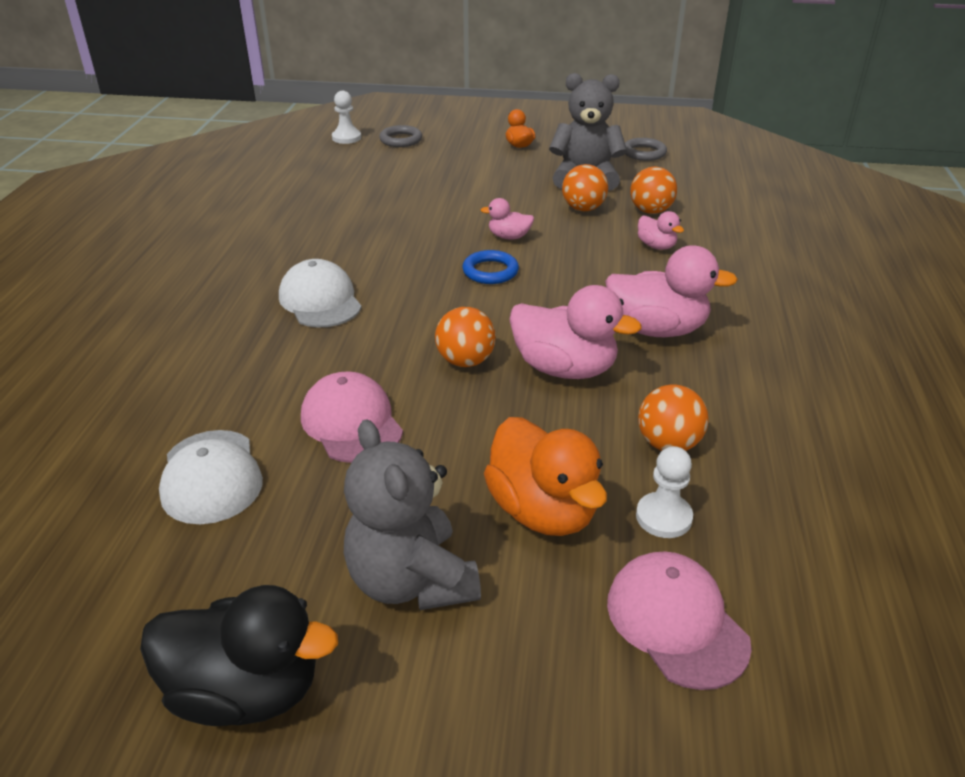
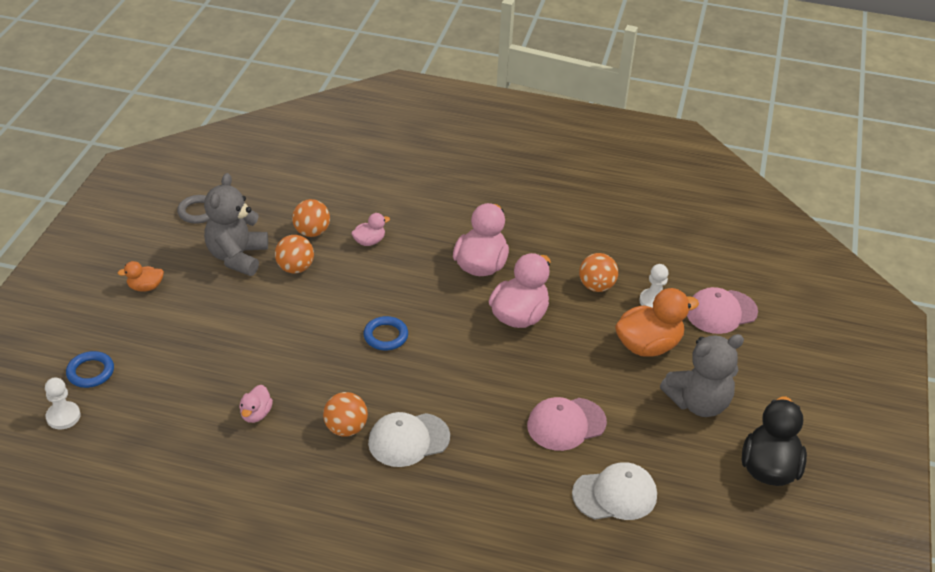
camera: 85 degrees left, 5 degrees up
grey ring [379,125,422,147] -> blue ring [66,351,114,388]
orange ball [435,307,496,367] -> orange ball moved to [323,392,368,437]
pink duck [481,198,534,239] -> pink duck moved to [239,385,273,423]

